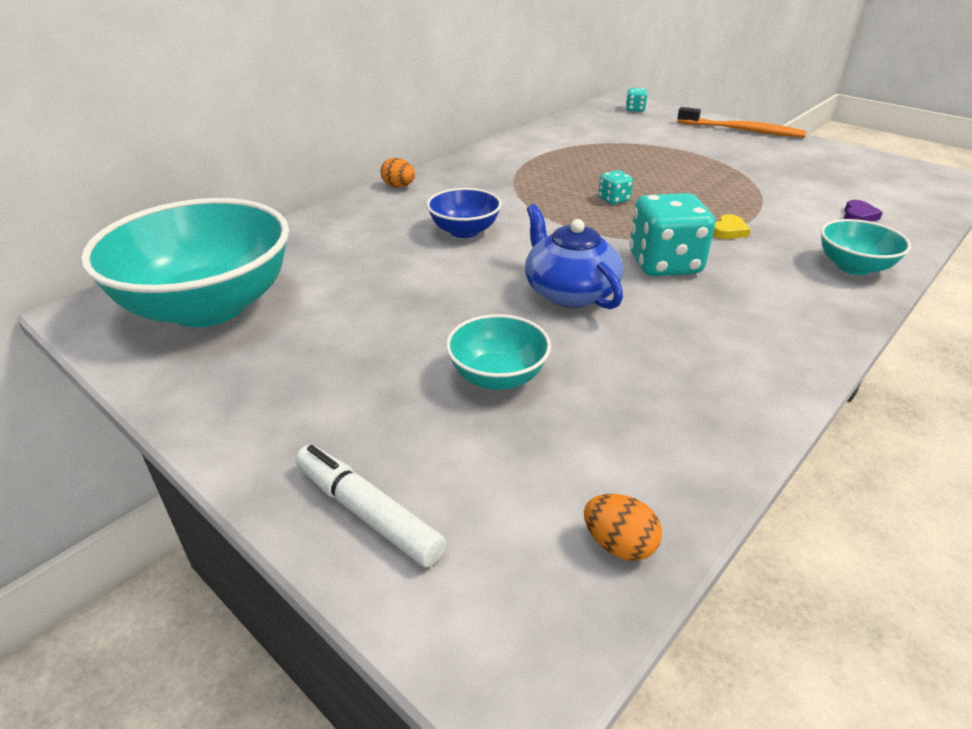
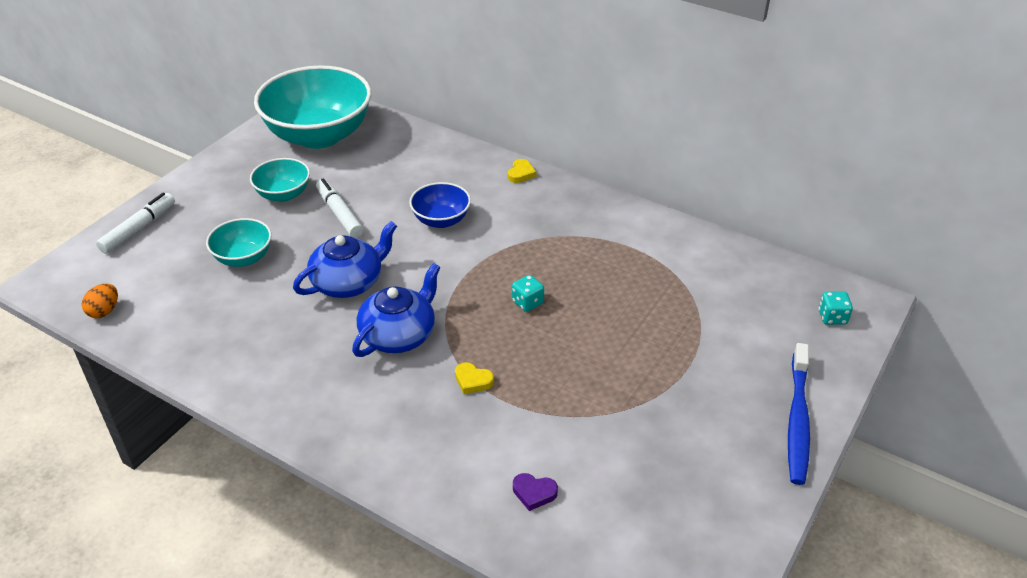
camera: 80 degrees right, 5 degrees up
orange egg [381,158,415,188] -> yellow heart [508,159,536,183]
turquoise dice [629,193,715,276] -> blue teapot [352,263,441,357]
orange toothbrush [677,107,806,138] -> blue toothbrush [788,343,810,485]
turquoise bowl [821,219,911,275] -> turquoise bowl moved to [250,158,310,202]
none -> white marker [316,178,364,238]

